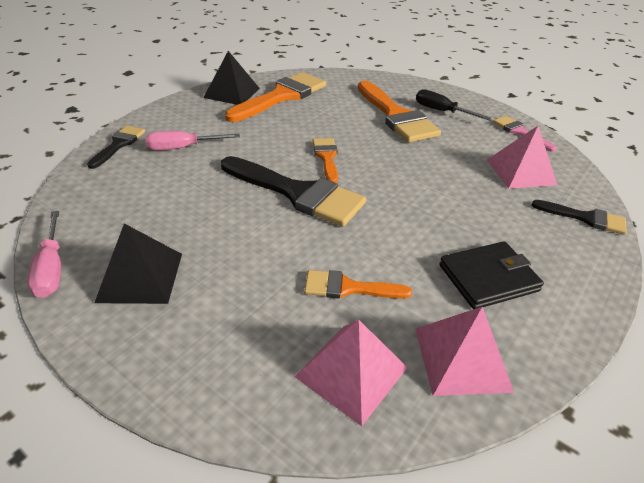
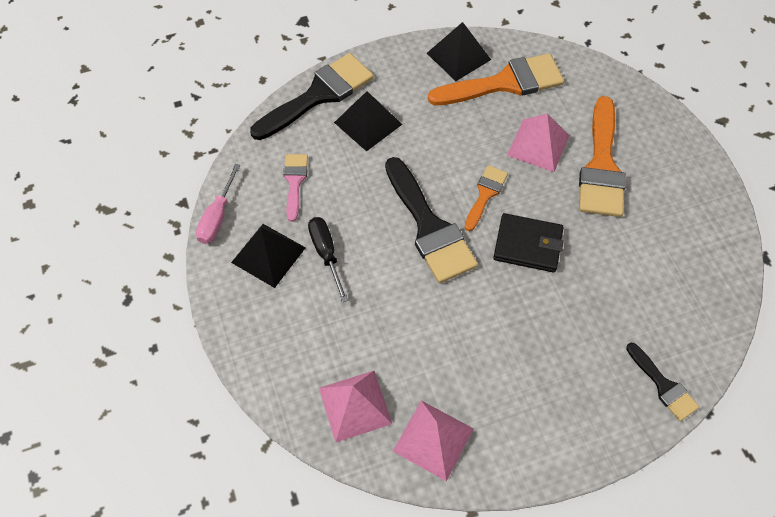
camera: 35 degrees right, 20 degrees up
black brush [87,126,145,169] -> black brush [250,53,374,140], size x1.88
pink screwdriver [146,131,240,150] -> black pyramid [334,91,402,152]
orange brush [304,270,412,299] -> none
black screwdriver [416,89,491,120] -> black screwdriver moved to [308,217,348,302]
black wallet [439,241,544,309] -> black wallet moved to [493,213,564,272]
pink pyramid [487,126,557,189] -> pink pyramid moved to [507,114,569,172]
pink brush [493,116,557,152] -> pink brush moved to [283,154,308,222]

